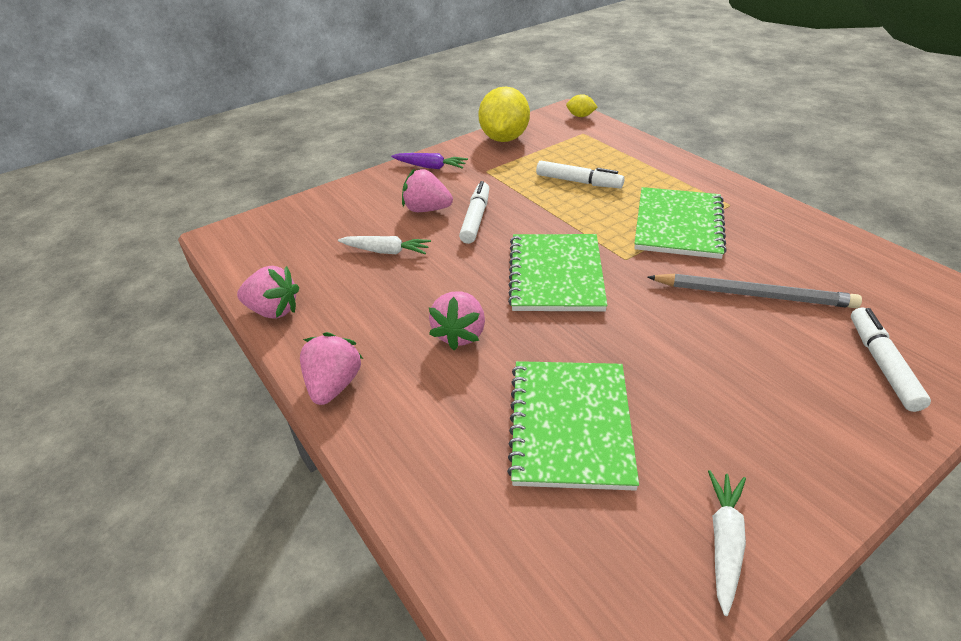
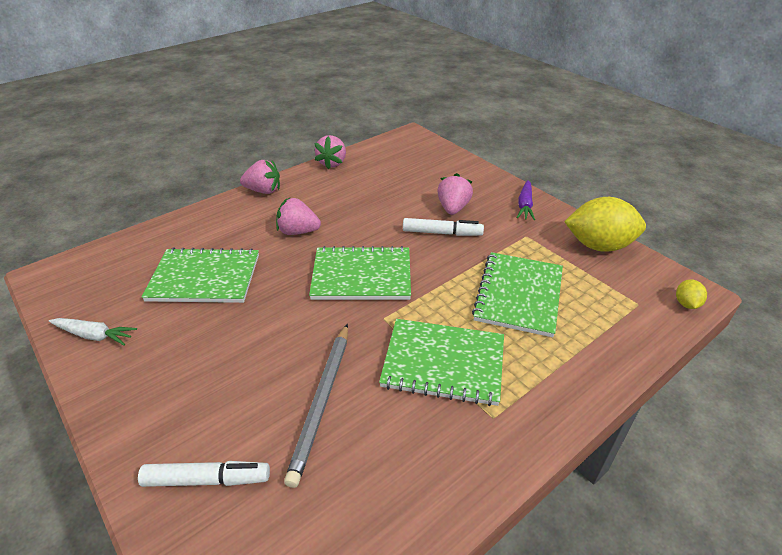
camera: 85 degrees right, 0 degrees up
white carrot [338,236,431,254] -> none
white marker [536,161,625,188] -> green notebook [472,252,563,337]

